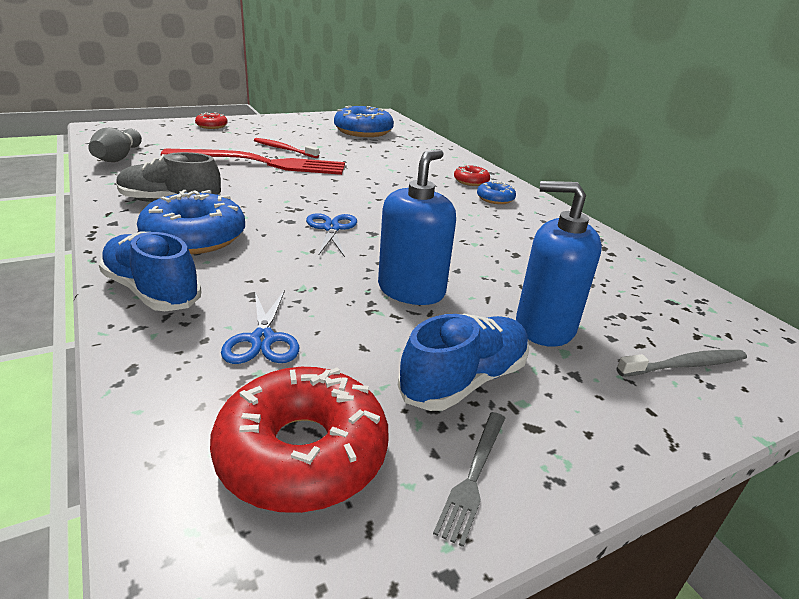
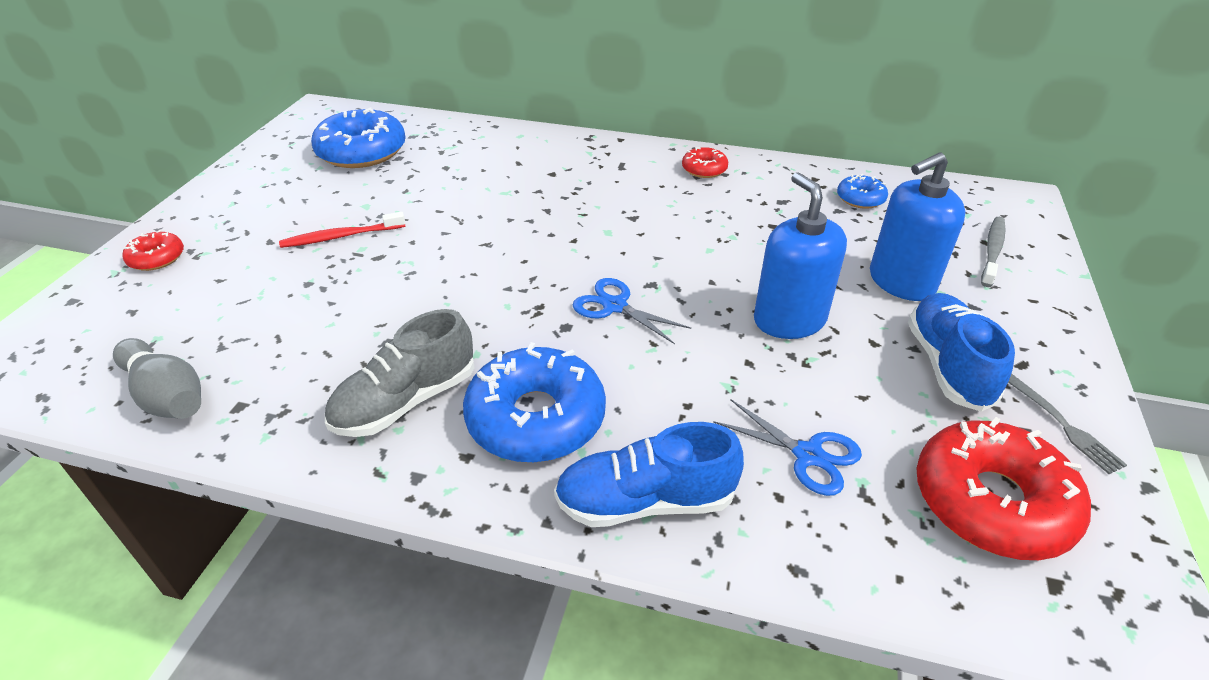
camera: 45 degrees left, 10 degrees up
red fork [161,149,345,175] -> none
red donut [454,164,490,186] -> red donut moved to [682,147,728,178]
blue donut [477,181,516,204] -> blue donut moved to [837,174,888,209]

